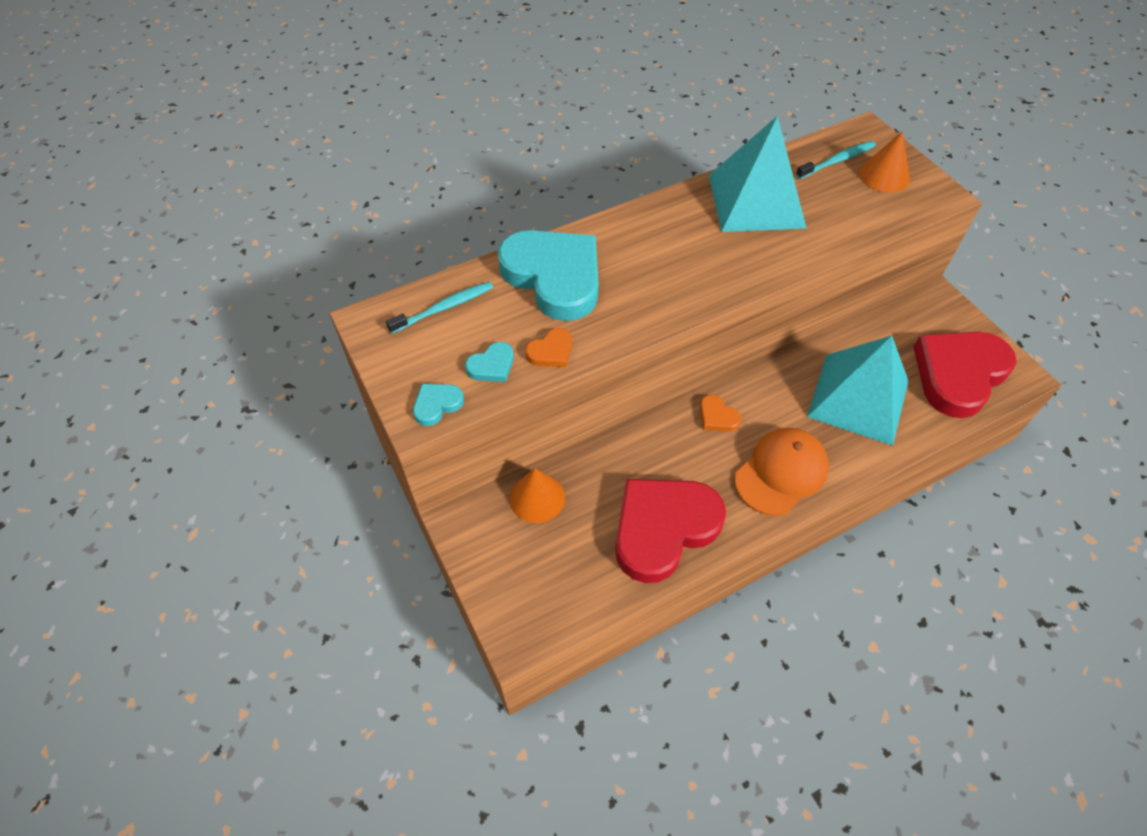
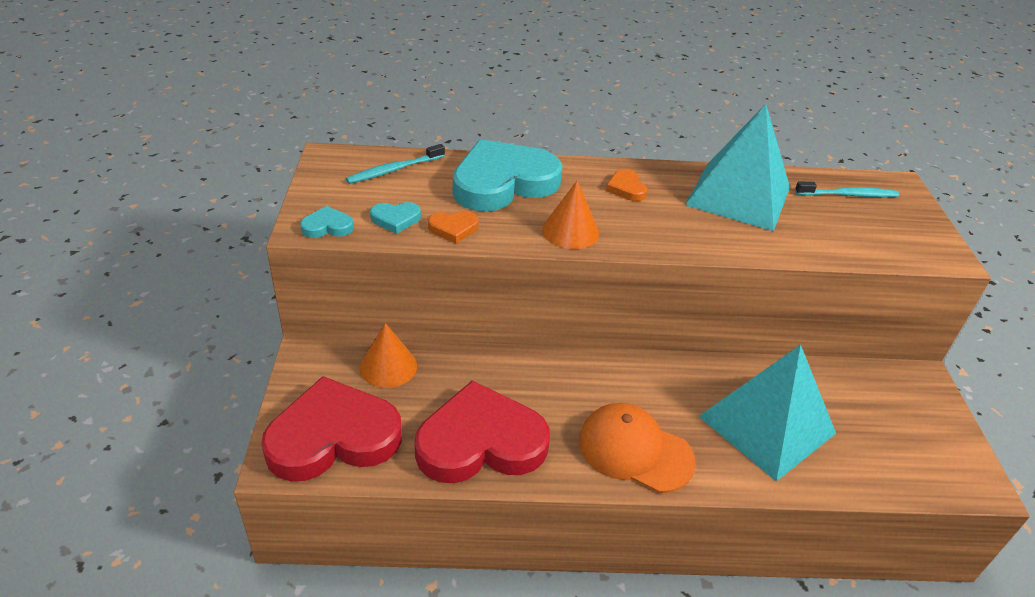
camera: 25 degrees right, 15 degrees down
turquoise toothbrush [386,281,493,334] -> turquoise toothbrush turned 150 degrees clockwise [346,144,445,184]
turquoise heart [498,230,599,321] -> turquoise heart turned 105 degrees counterclockwise [453,139,562,212]
orange heart [700,395,741,432] -> orange heart moved to [606,169,647,201]
orange cap [734,428,829,516] -> orange cap turned 135 degrees counterclockwise [579,403,696,493]
orange cone [859,131,910,193] -> orange cone moved to [542,180,599,249]
red heart [914,332,1017,418] -> red heart moved to [261,376,402,481]

